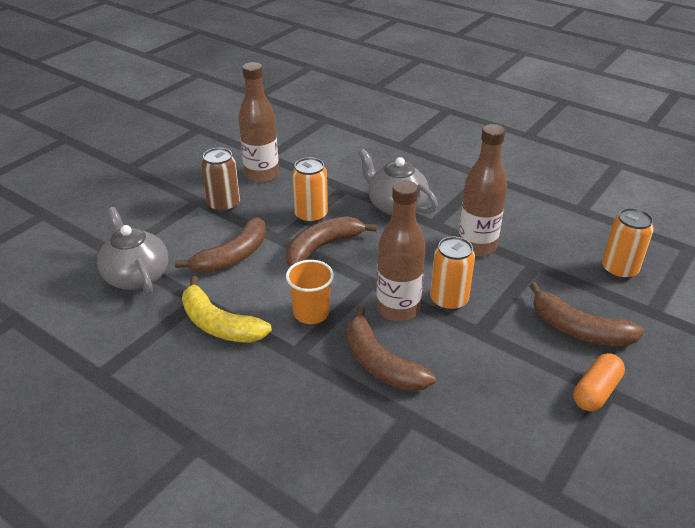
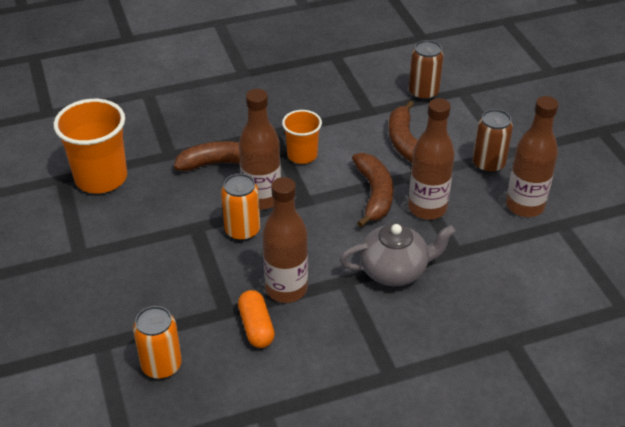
camera: 125 degrees right, 5 degrees up
grey teapot [97,207,168,294] -> brown can [409,40,444,100]
yellow banana [182,276,272,343] -> none
orange can [292,157,328,223] -> brown bottle [408,98,455,220]
brown banana [529,282,644,346] -> none
orange capsule [573,353,625,411] -> orange capsule moved to [238,290,275,348]
none -> orange cup [54,99,127,193]

